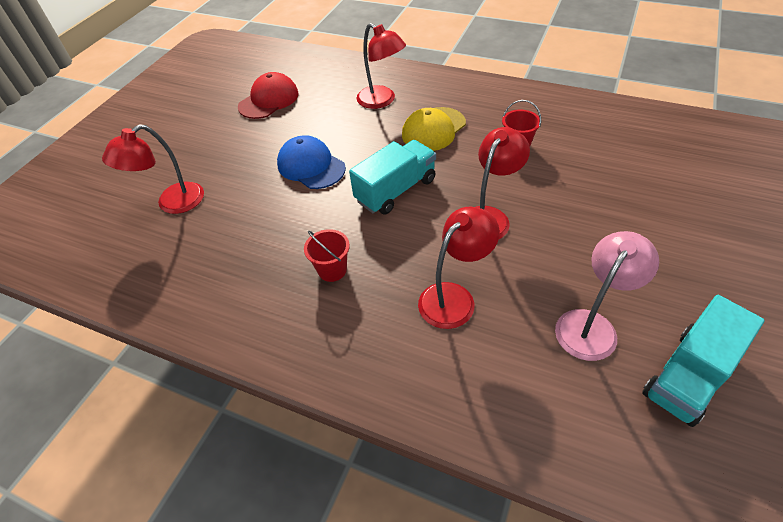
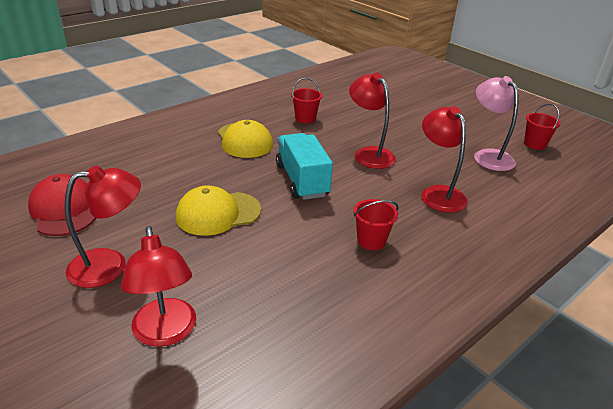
camera: 70 degrees left, 15 degrees down
blue cap [277,135,346,189] -> yellow cap [176,185,261,236]
red lamp [357,23,406,109] -> red lamp moved to [65,166,141,288]
turquoise truck [642,295,765,427] -> red bucket [524,104,561,150]

